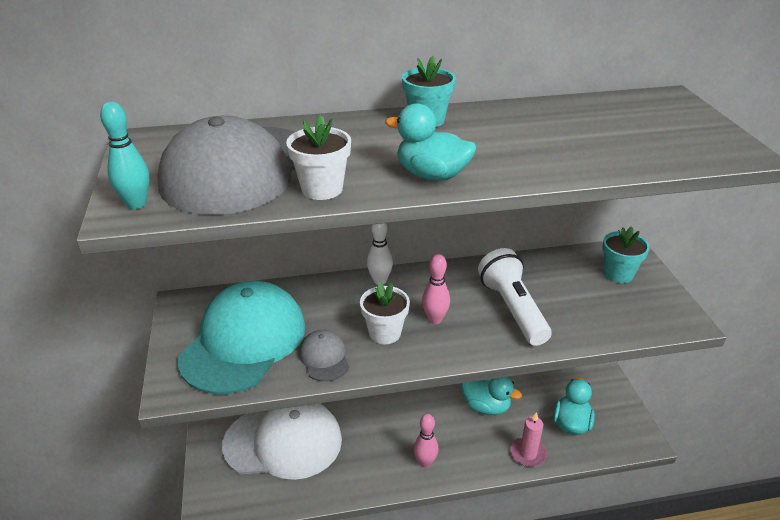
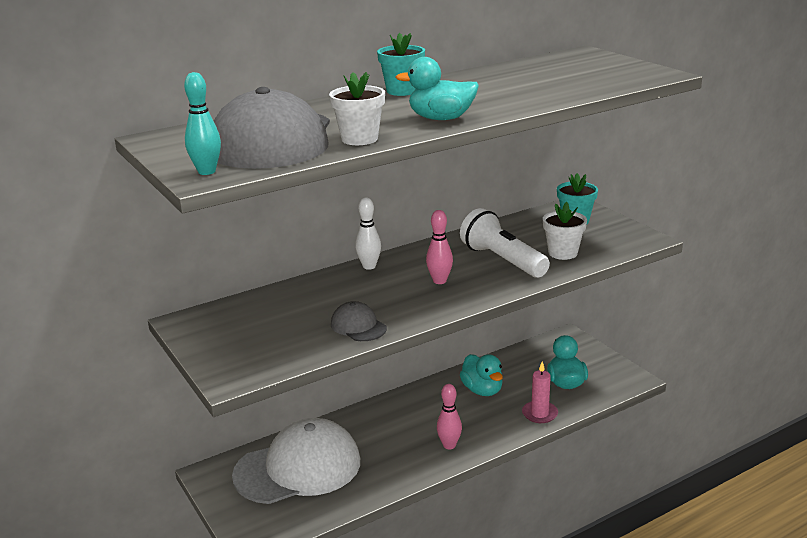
camera: 20 degrees left, 10 degrees down
turquoise cap [178,281,305,394] -> none
white flower pot [360,282,410,344] -> white flower pot moved to [543,202,587,260]
turquoise duck [462,377,522,415] -> turquoise duck turned 60 degrees clockwise [460,354,503,396]

